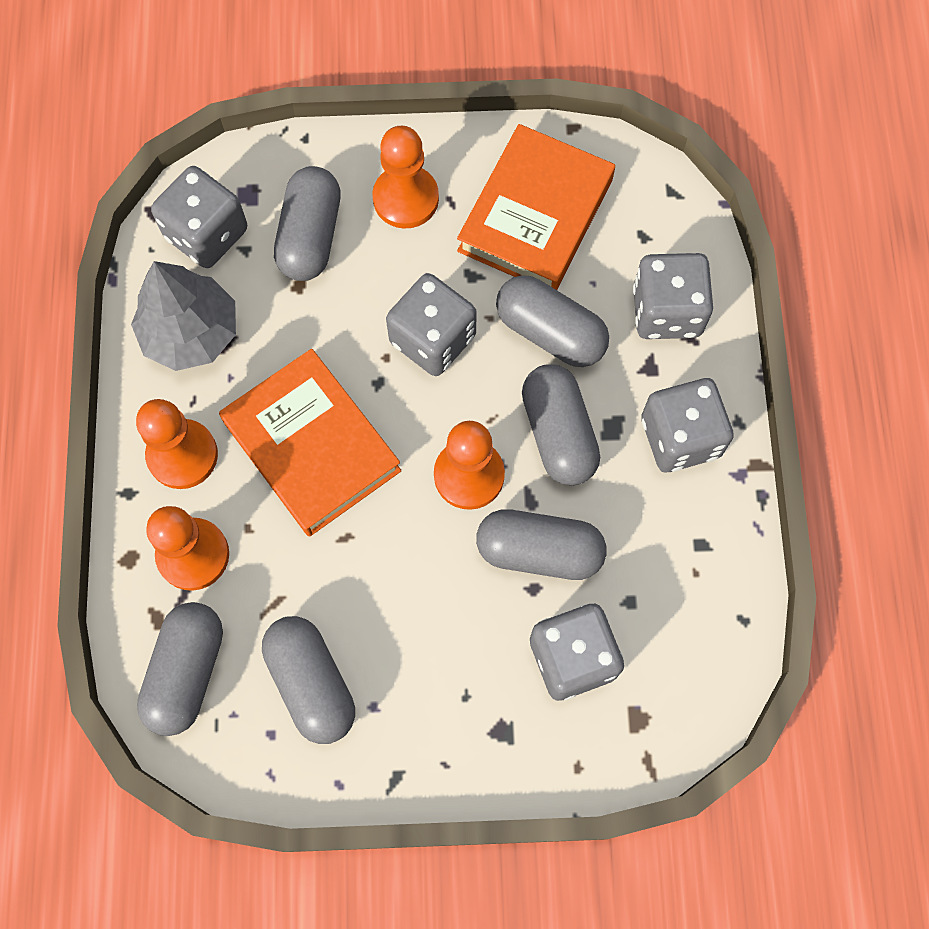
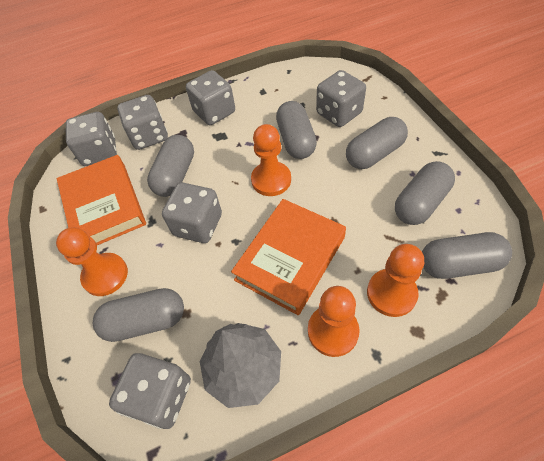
camera: 105 degrees left, 15 degrees down
orange book [457,124,615,290] -> orange book turned 60 degrees clockwise [57,155,146,245]
grey capsule [522,364,600,485] -> grey capsule moved to [346,117,408,169]
none -> grey dice [66,112,117,166]

